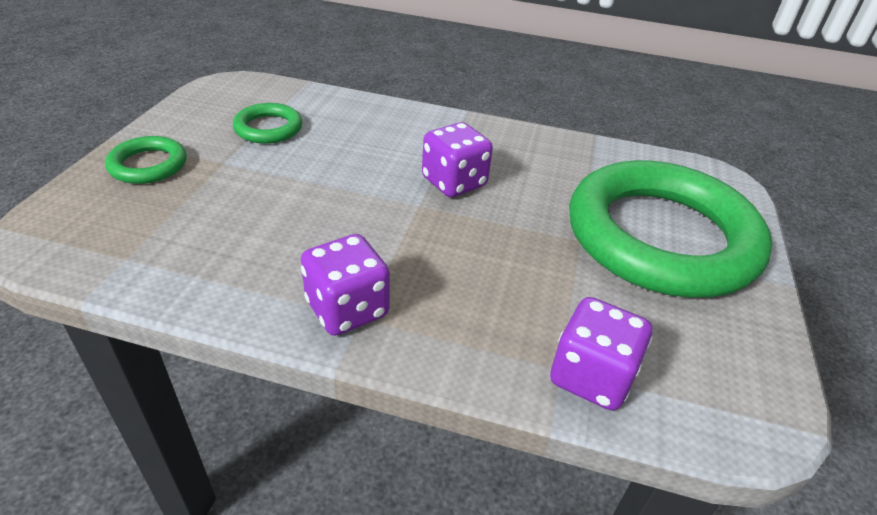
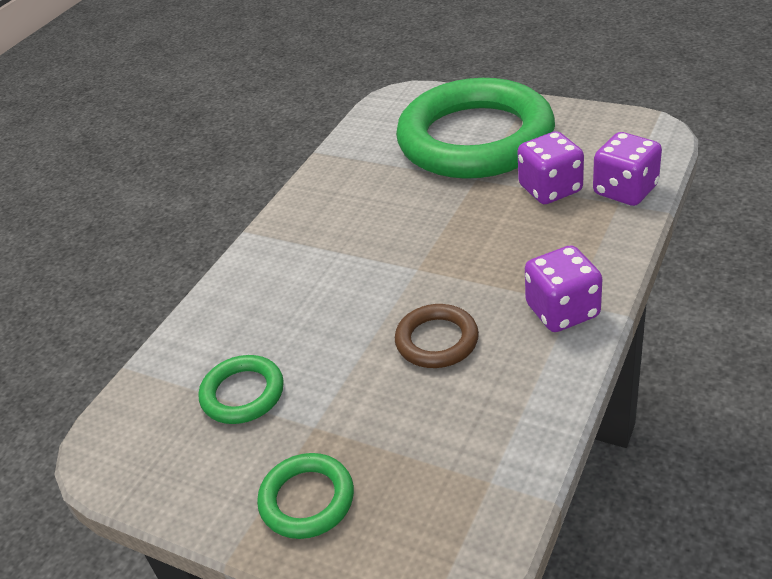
camera: 70 degrees left, 0 degrees up
purple dice [422,122,493,197] -> purple dice moved to [517,131,584,204]
none -> brown ring [395,304,479,368]

